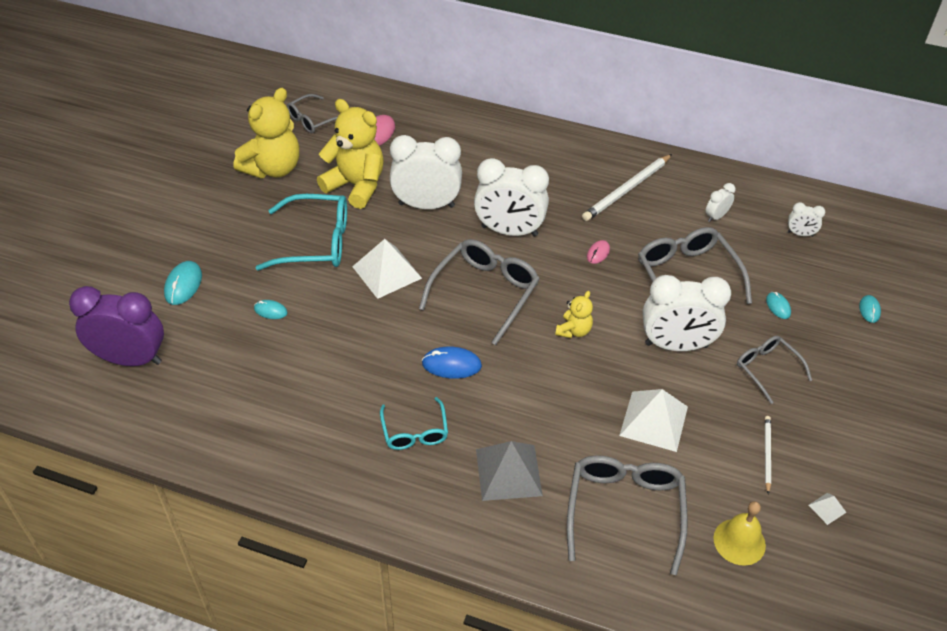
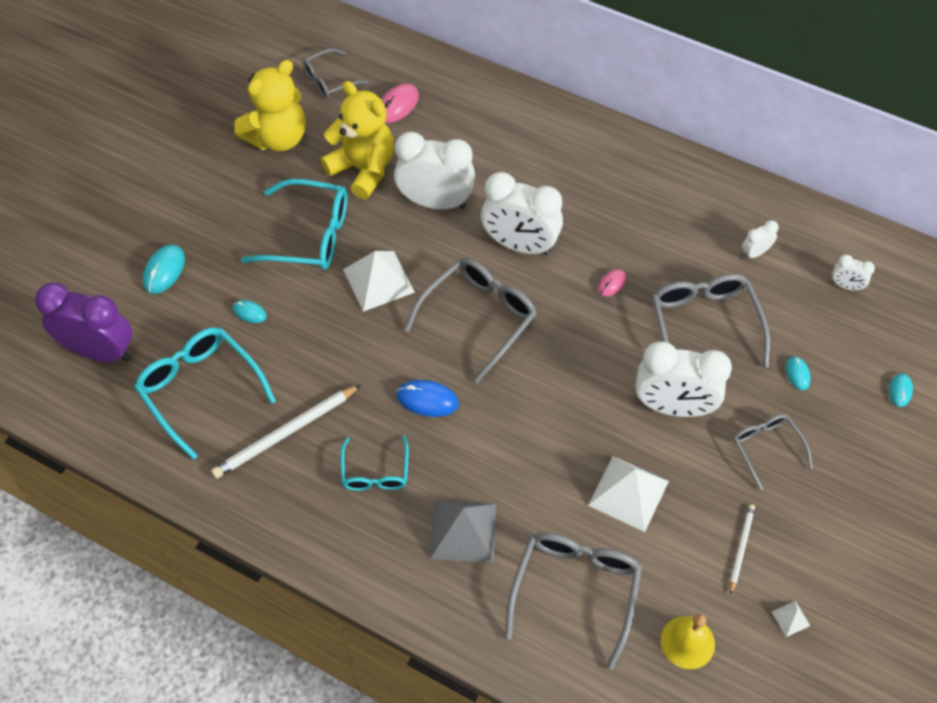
camera: 10 degrees right, 10 degrees up
yellow teddy bear [555,291,593,338] -> none
white pencil [582,154,672,221] -> white pencil moved to [211,385,361,479]
none -> turquoise glasses [134,327,276,460]

